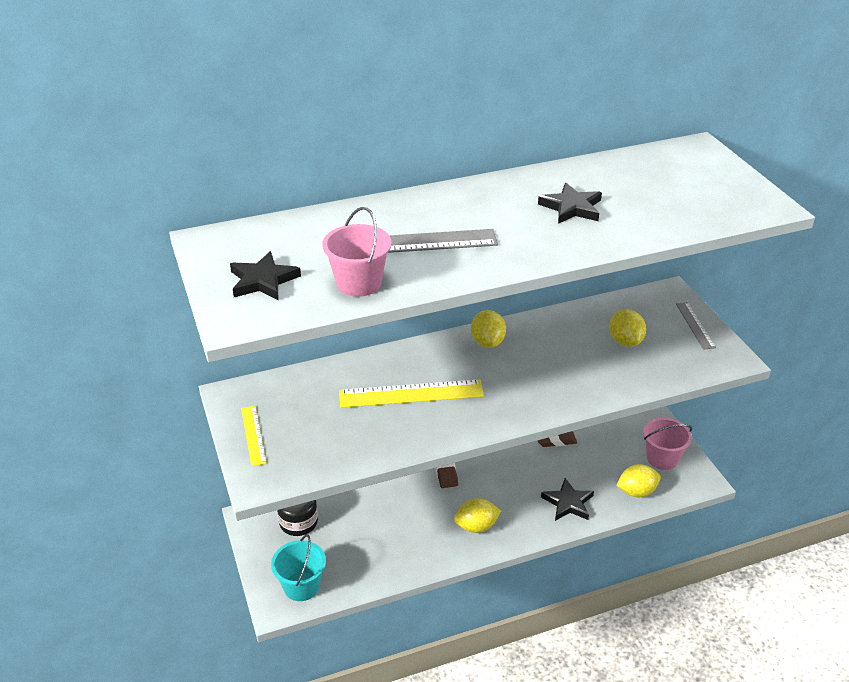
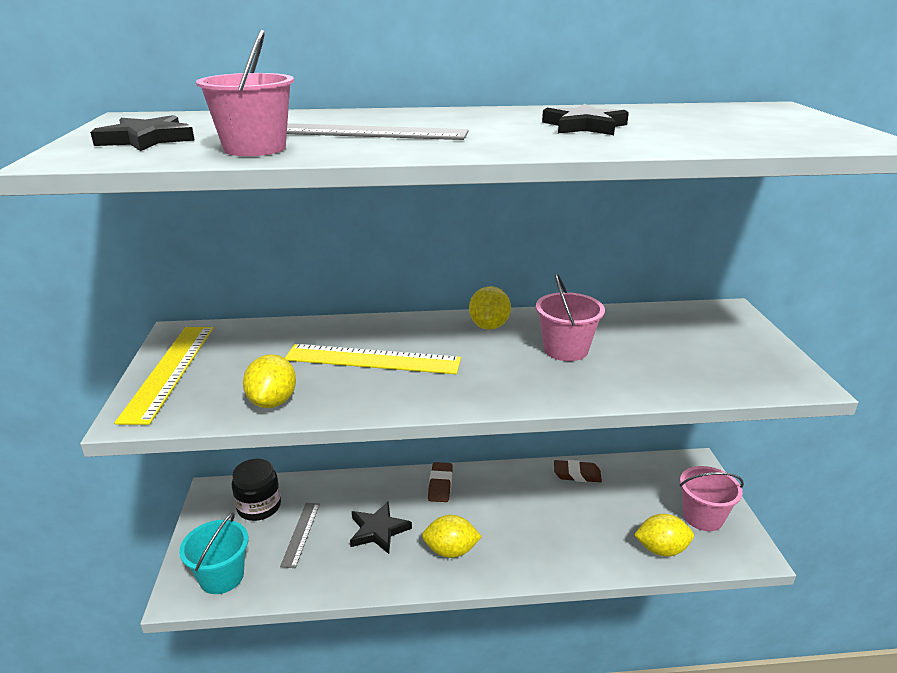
camera: 15 degrees right, 10 degrees down
yellow ruler [241,405,267,466] -> yellow ruler [114,327,213,425], size x1.76
black star [541,478,594,521] -> black star moved to [350,502,412,554]
yellow lemon [610,309,646,347] -> yellow lemon moved to [243,354,296,408]
grey ruler [676,302,716,350] -> grey ruler moved to [280,503,320,568]
none -> pink bucket [536,274,605,361]

